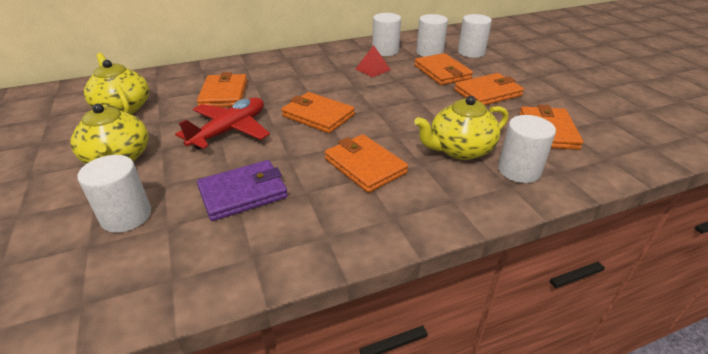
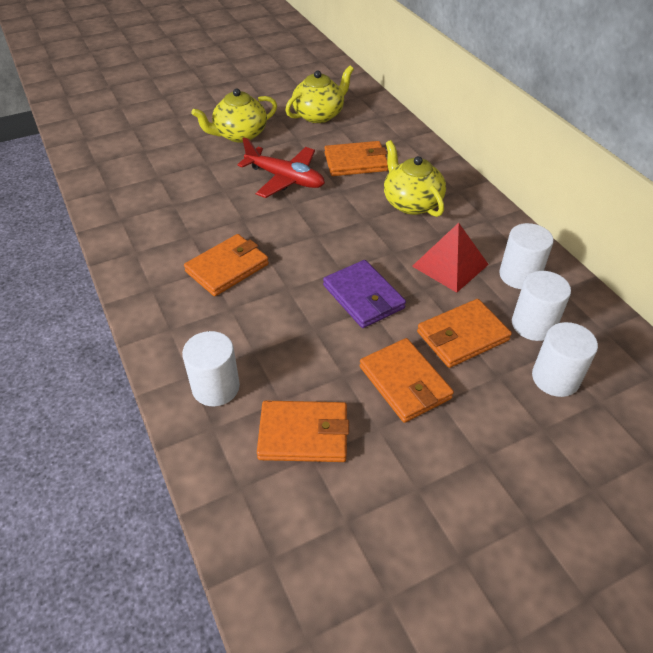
camera: 85 degrees right, 10 degrees up
white cylinder [77,155,151,233] -> none
purple wallet [197,160,288,221] -> purple wallet moved to [323,260,406,328]
orange wallet [281,92,355,133] -> none
red pyramid [356,45,391,77] -> red pyramid [412,223,489,293], size x1.57
yellow teapot [414,96,508,160] -> yellow teapot moved to [384,140,446,217]

